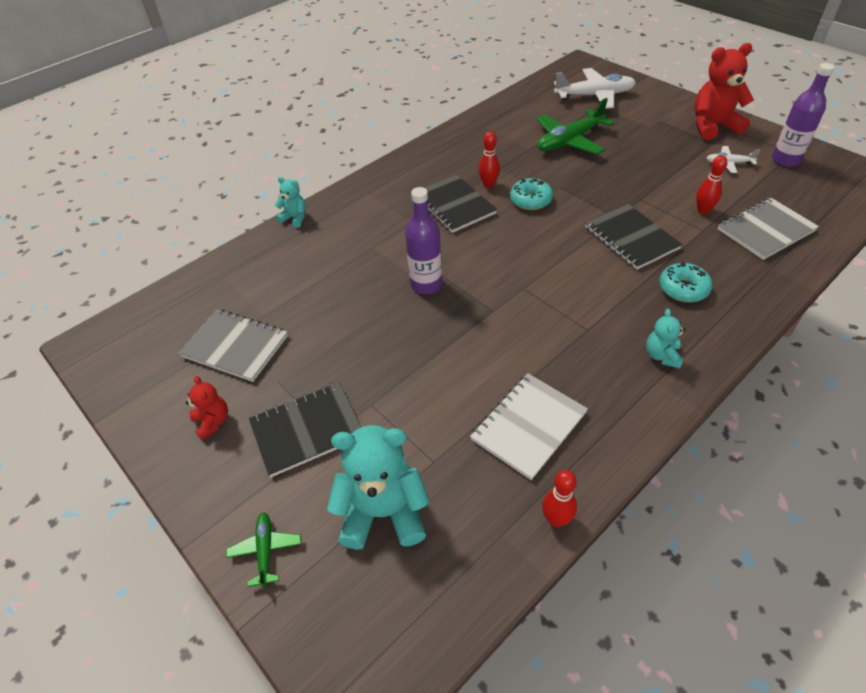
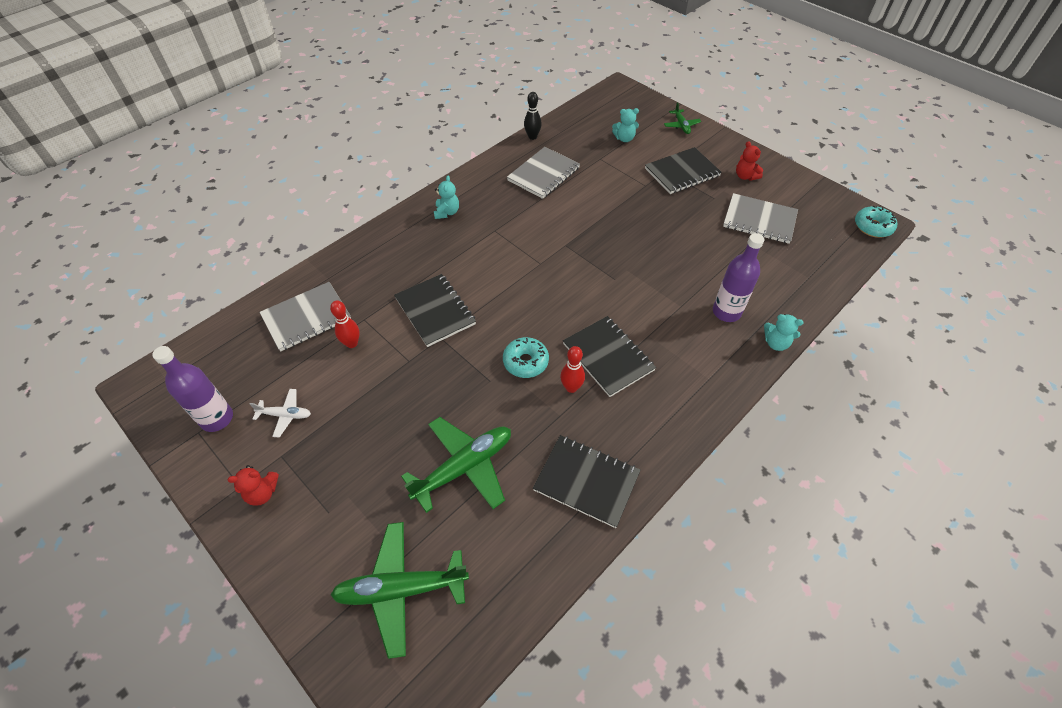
camera: 175 degrees right, 5 degrees up
turquoise teddy bear [327,425,430,550] -> turquoise teddy bear [612,108,639,142], size x0.51
purple bottle [405,187,442,294] -> purple bottle moved to [713,233,764,322]
white notebook [470,374,588,480] -> grey notebook [507,147,580,199]
red bowling pin [542,470,577,527] -> black bowling pin [524,92,542,140]
white plane [554,68,636,109] -> green plane [330,522,469,659]
turquoise donut [660,262,712,302] -> turquoise donut moved to [855,206,897,238]
red teddy bear [695,43,754,140] -> red teddy bear [227,465,279,506], size x0.51
none -> black notebook [533,435,641,528]

